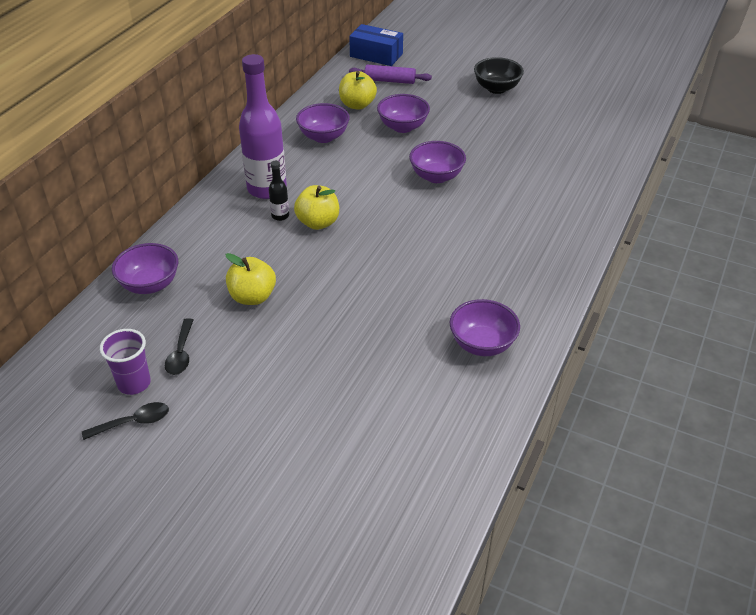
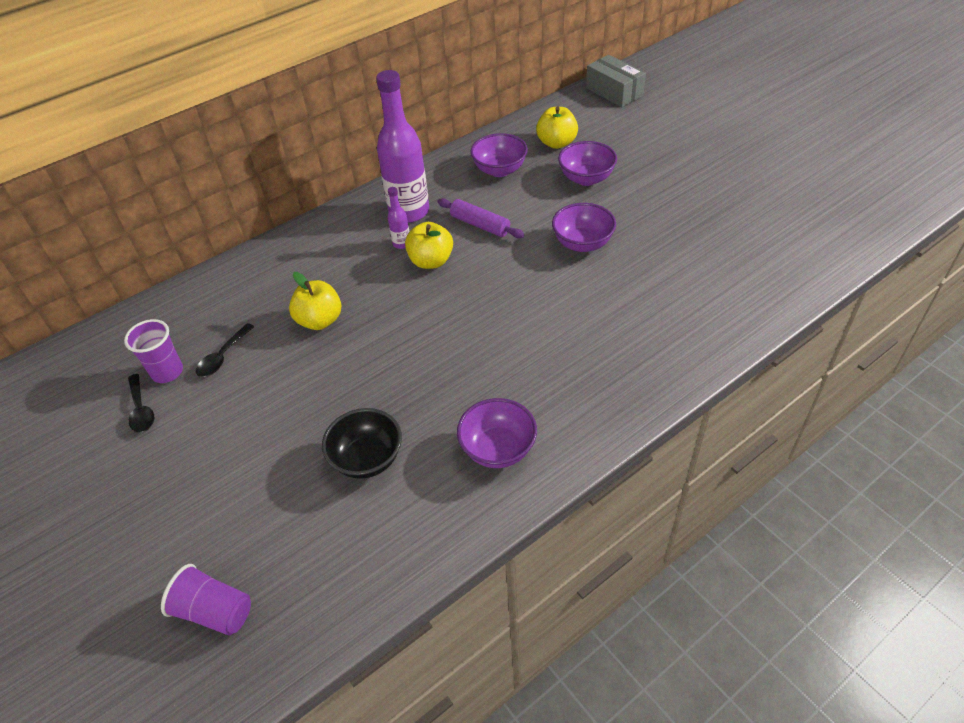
camera: 30 degrees right, 5 degrees up
black spoon [82,402,169,440] -> black spoon turned 60 degrees clockwise [128,374,155,433]
purple bowl [112,243,178,294] -> none
black bottle [269,161,289,221] -> purple bottle [388,187,410,249]
blue box [349,24,403,66] -> grey box [586,55,646,107]
purple rolling pin [349,65,432,84] -> purple rolling pin moved to [437,198,524,238]
black bowl [474,57,524,94] -> black bowl moved to [322,408,402,479]
none -> purple cup [161,564,251,635]

